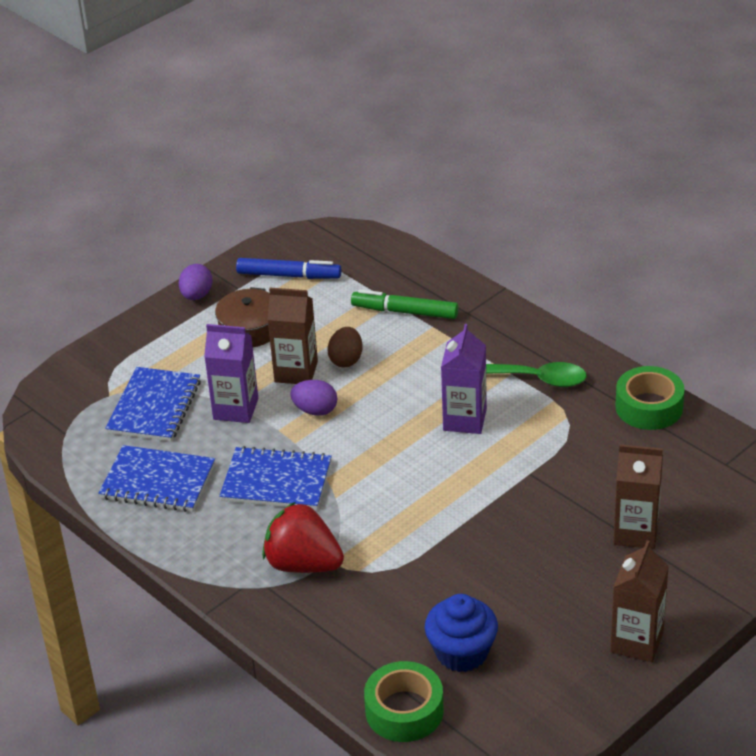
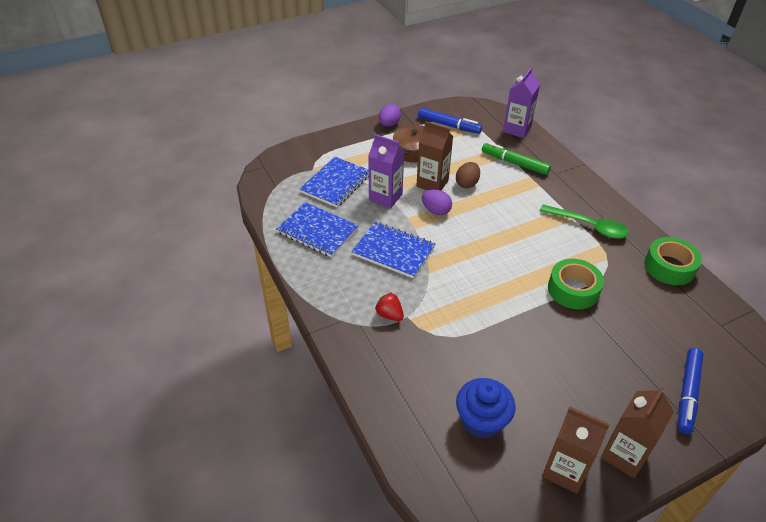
camera: 15 degrees right, 5 degrees up
red strawberry [262,502,344,573] -> red strawberry [375,292,404,321], size x0.51
green tape [364,661,444,742] -> green tape moved to [548,259,604,310]
purple carton [441,324,487,434] -> purple carton moved to [503,67,540,138]
brown carton [613,445,663,549] -> brown carton moved to [542,407,610,494]
none -> blue marker [678,348,704,434]

